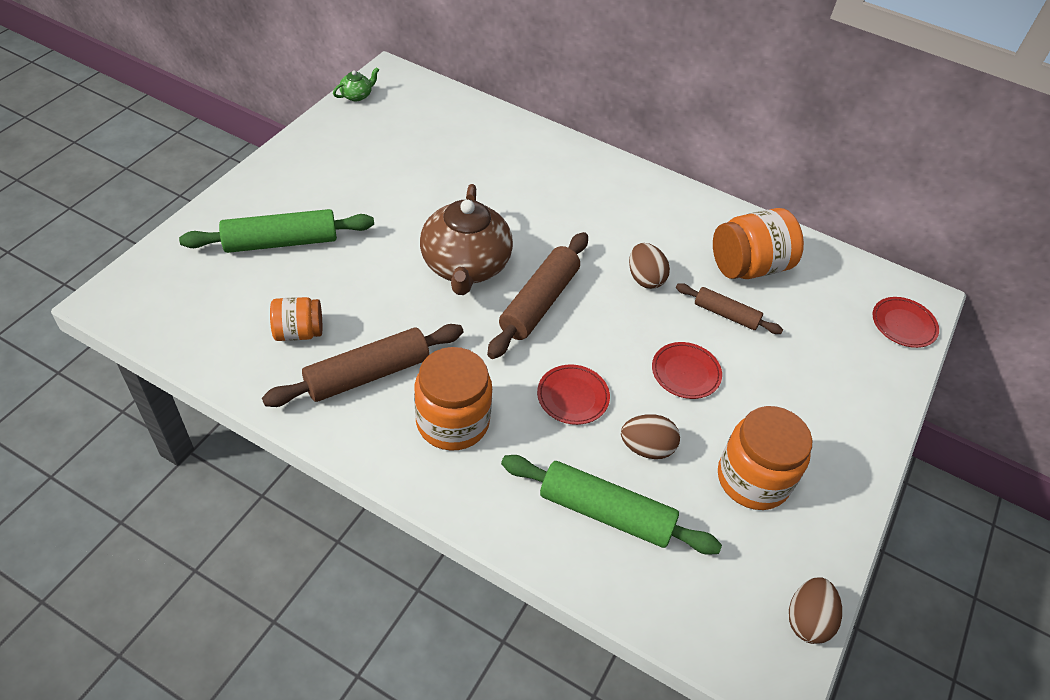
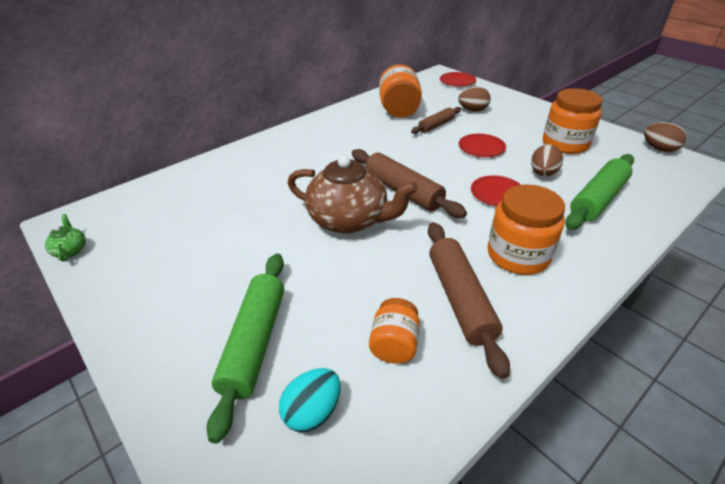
camera: 65 degrees left, 10 degrees down
brown egg [629,243,670,289] -> brown egg moved to [458,87,491,111]
none -> turquoise egg [279,368,341,432]

